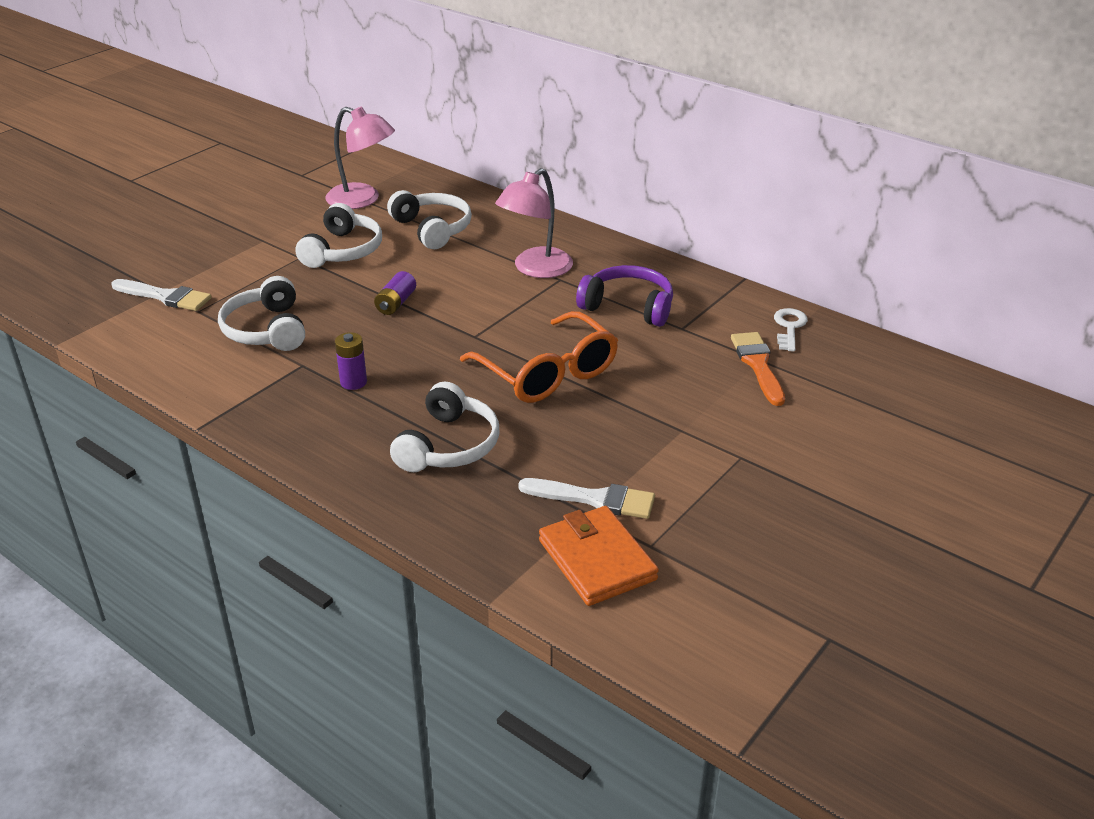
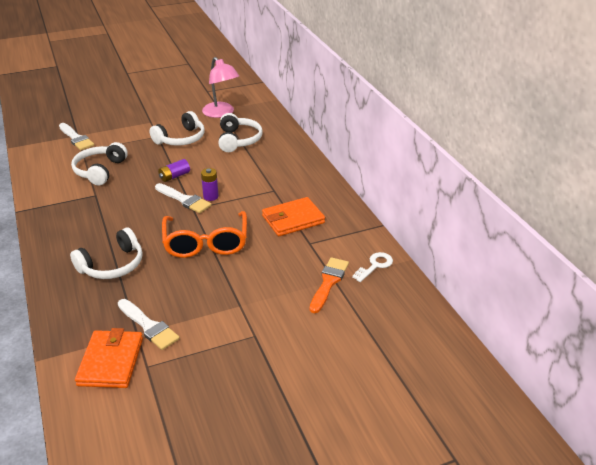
camera: 30 degrees right, 0 degrees up
purple battery [335,332,367,390] -> purple battery moved to [201,168,219,201]
pink lamp [495,168,573,278] -> none
purple headphones [576,265,673,327] -> orange wallet [262,197,325,236]
none -> white brush [155,183,211,213]

